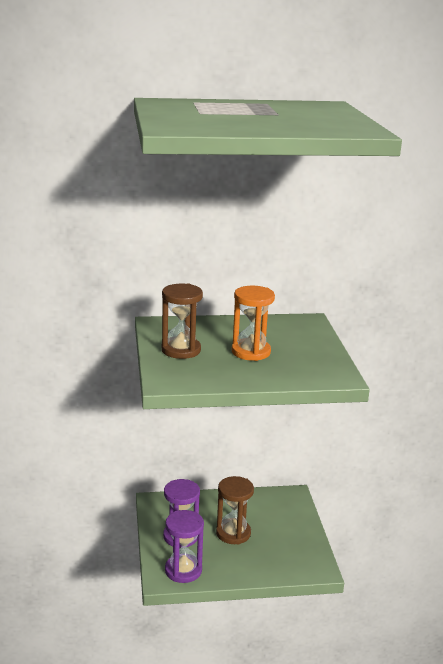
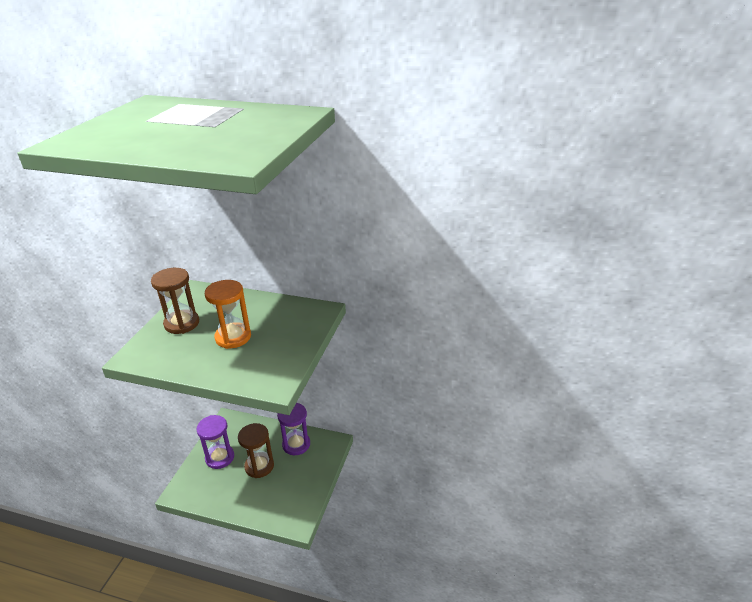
camera: 25 degrees right, 10 degrees up
purple hourglass [165,510,204,583] -> purple hourglass moved to [277,403,310,455]

